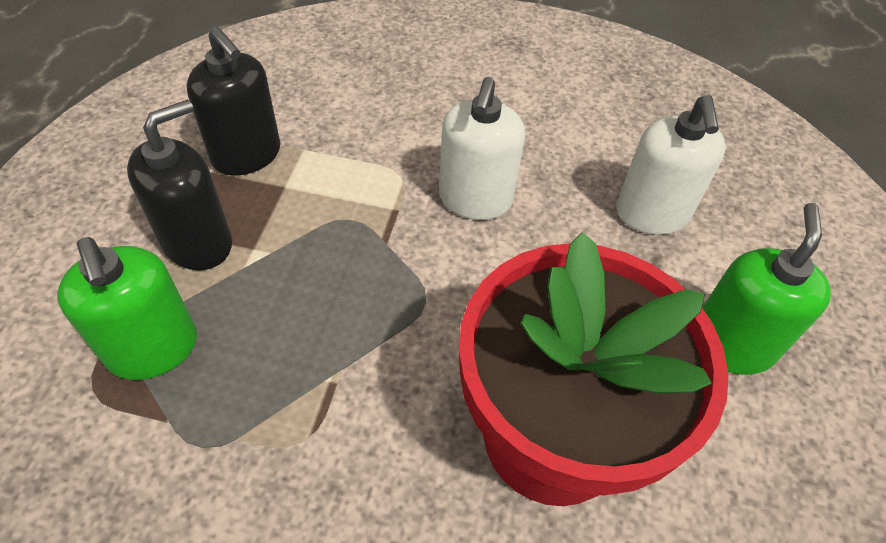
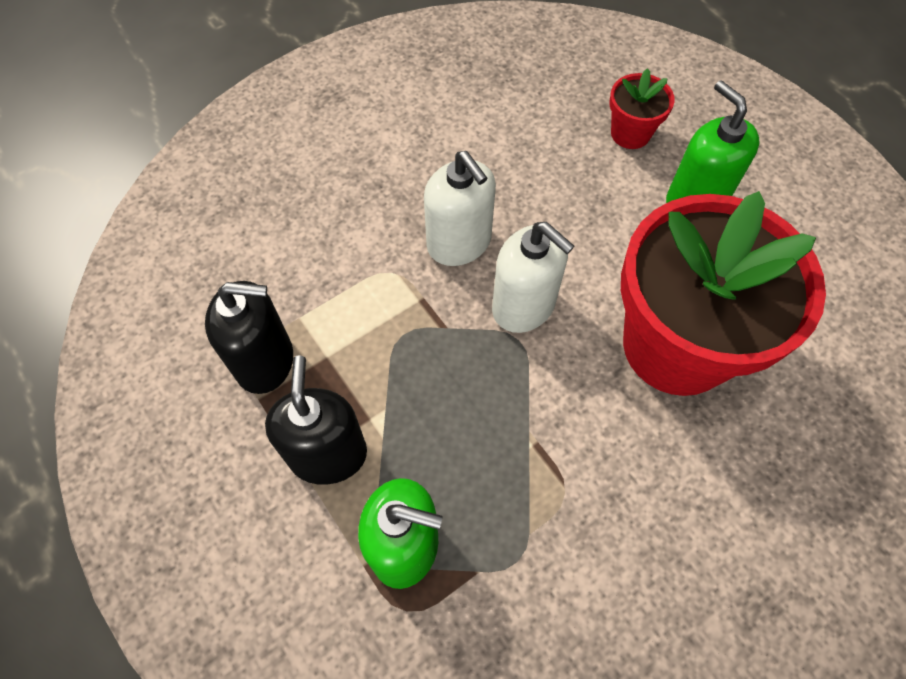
camera: 45 degrees left, 10 degrees up
white soap dispenser [616,95,726,235] -> white soap dispenser moved to [492,222,574,333]
none -> red flower pot [609,68,675,149]

